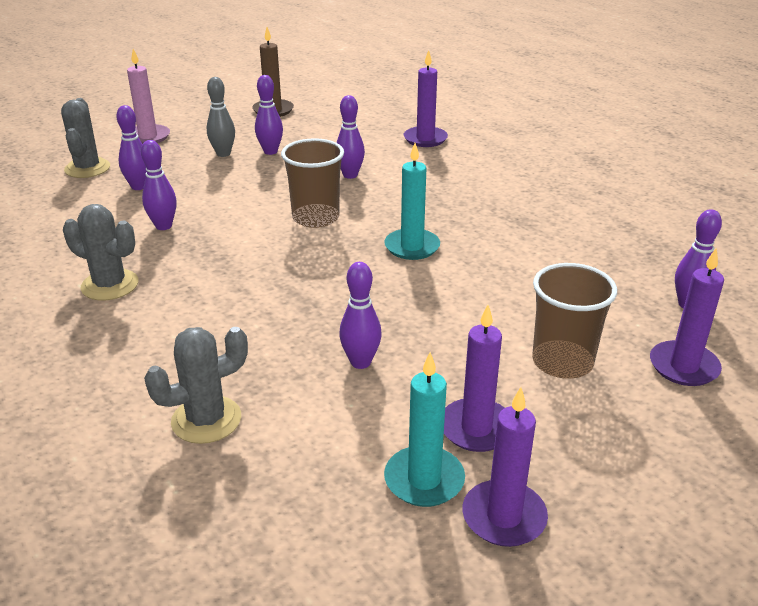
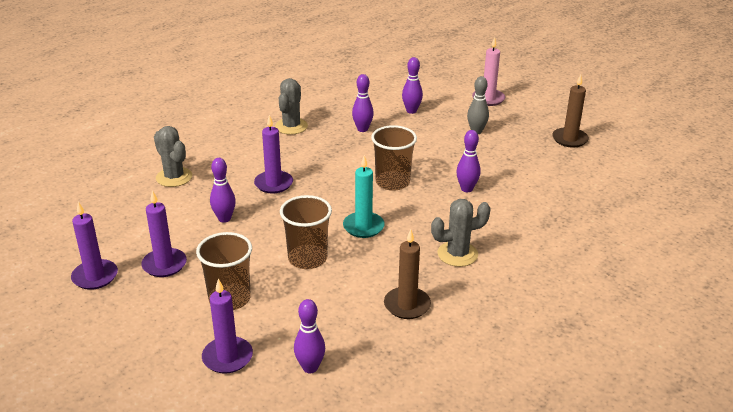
camera: 80 degrees right, 0 degrees up
grey cactus [61,98,110,178] -> grey cactus moved to [431,199,491,267]
purple bowling pin [255,75,283,155] -> none
turquoise candle [384,352,465,507] -> none
purple candle [404,50,448,147] -> purple candle moved to [254,115,293,193]
none -> brown cup [280,195,332,269]
none -> brown candle [384,229,431,319]

